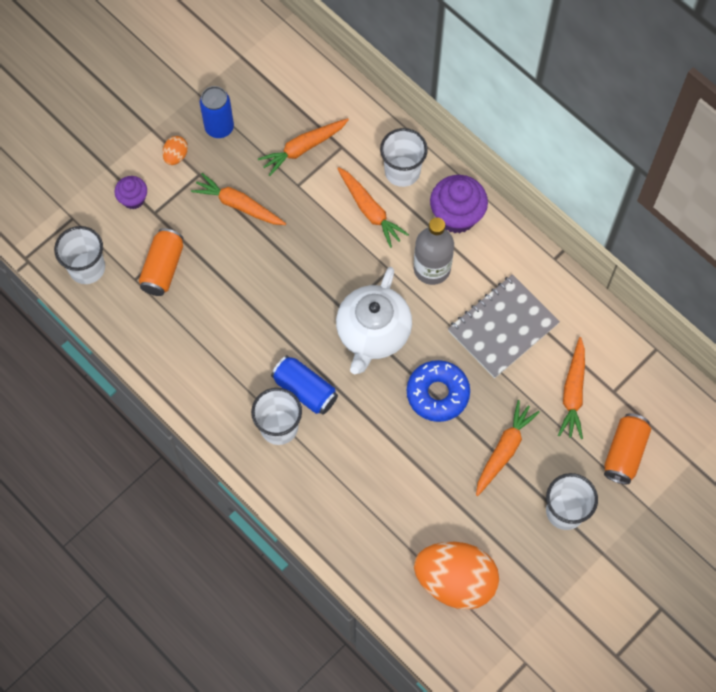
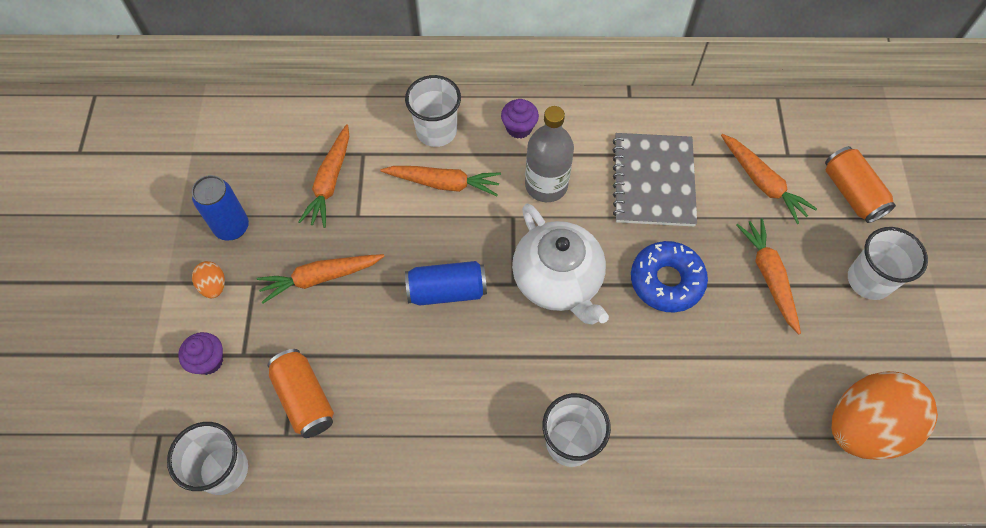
camera: 45 degrees left, 5 degrees down
blue can [271,355,338,415] -> blue can moved to [405,261,487,306]
purple cupcake [430,175,488,233] -> purple cupcake [501,99,539,139], size x0.58

